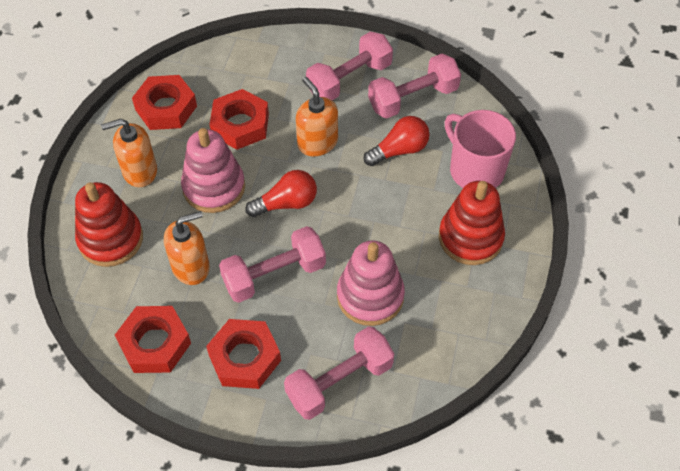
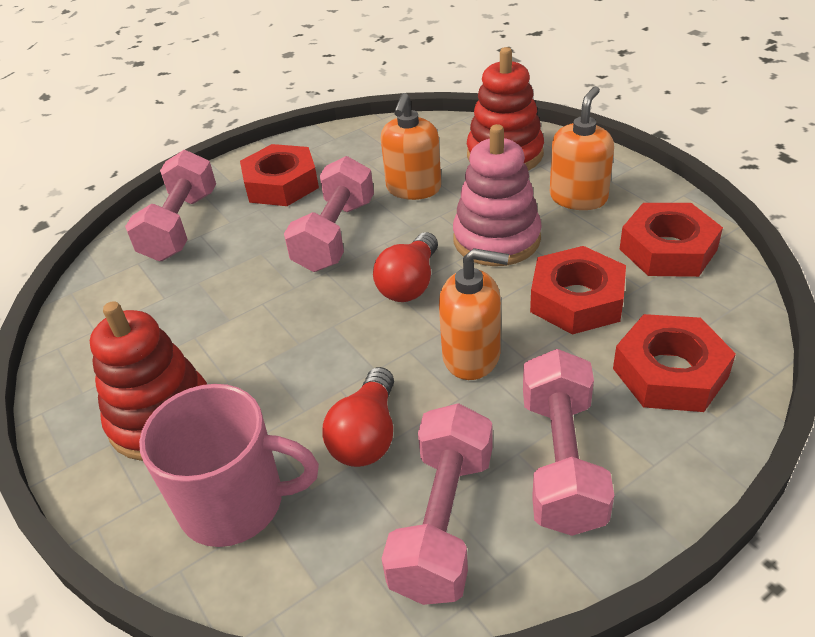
camera: 135 degrees right, 15 degrees down
red nut [115,306,191,373] -> red nut moved to [613,314,736,412]
pink stacking toy [337,241,405,326] -> none

